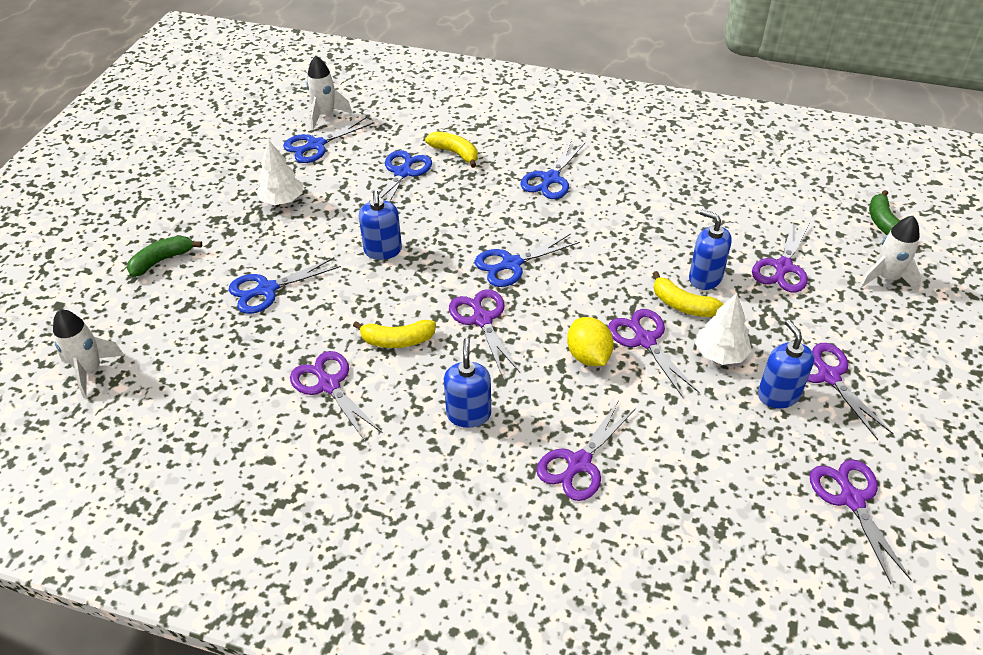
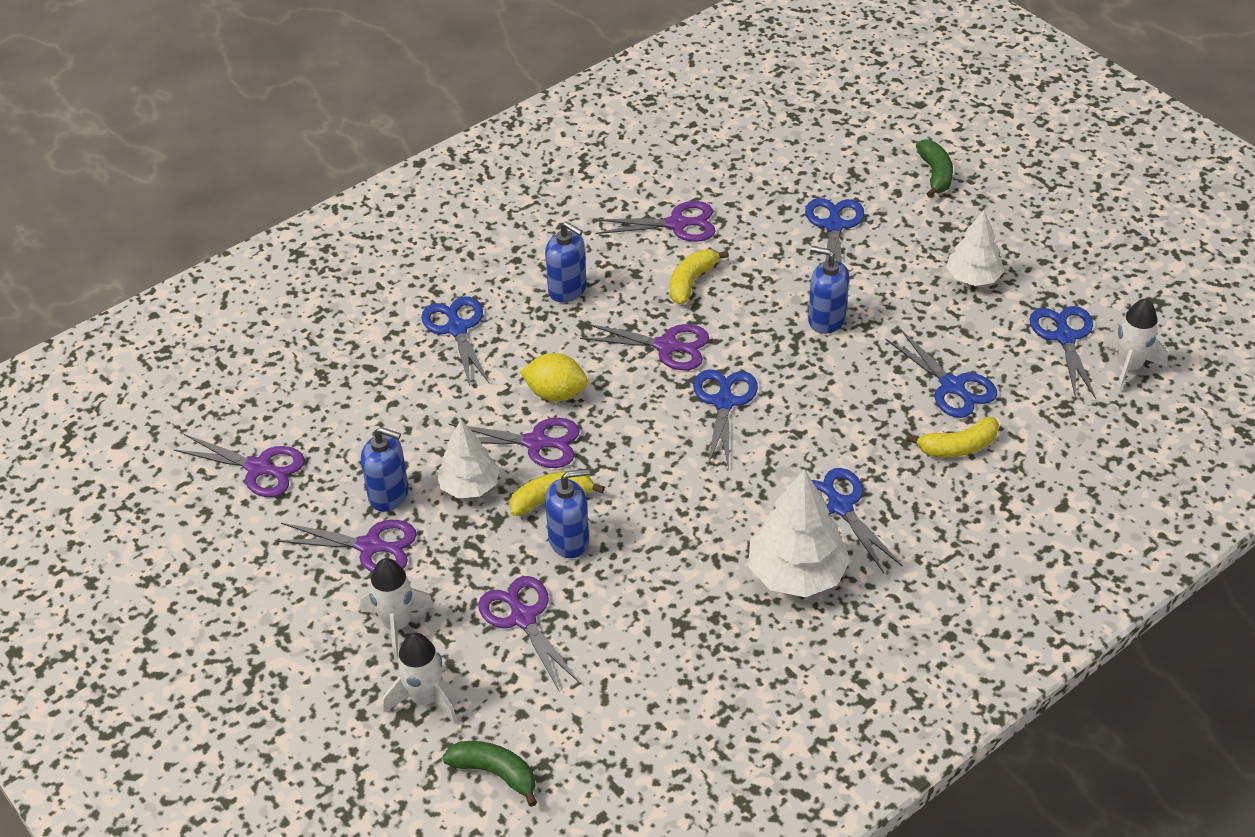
camera: 125 degrees right, 0 degrees up
white rocket [53,309,124,398] -> white rocket moved to [361,558,435,660]
purple scissors [536,400,636,501] -> blue scissors [421,296,490,386]
none -> white tree [748,469,850,597]

